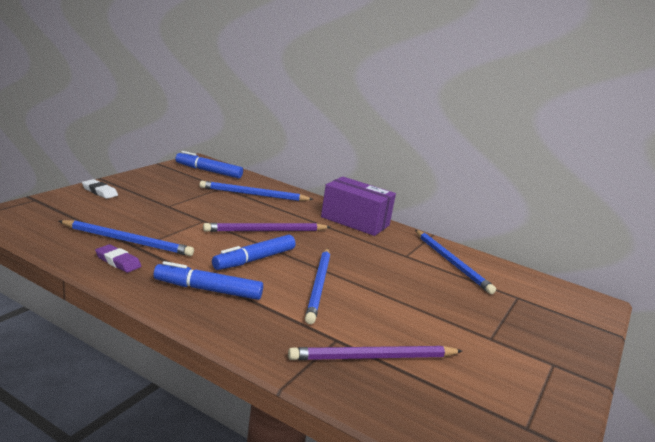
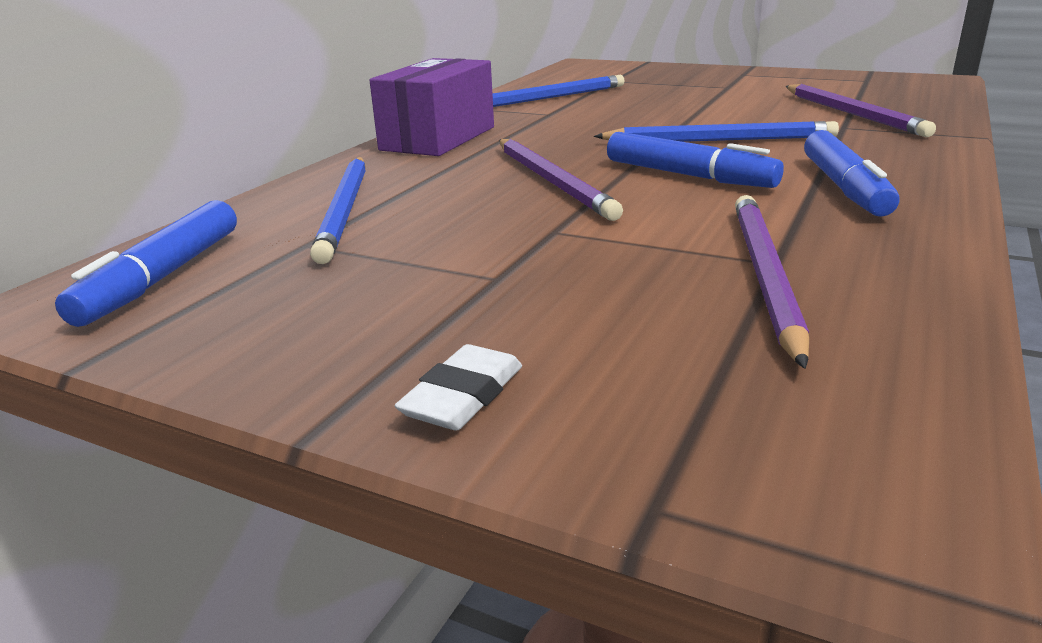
camera: 90 degrees left, 5 degrees up
blue pencil [59,220,194,256] -> purple pencil [735,195,809,369]
purple eraser [95,244,141,273] -> none

